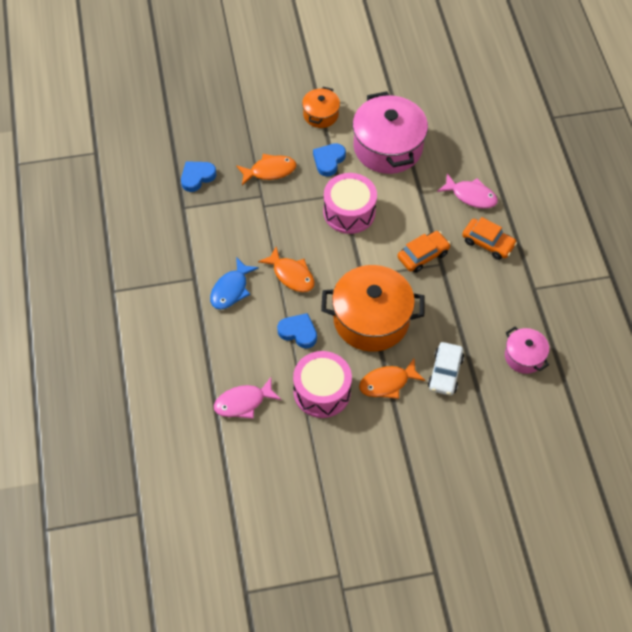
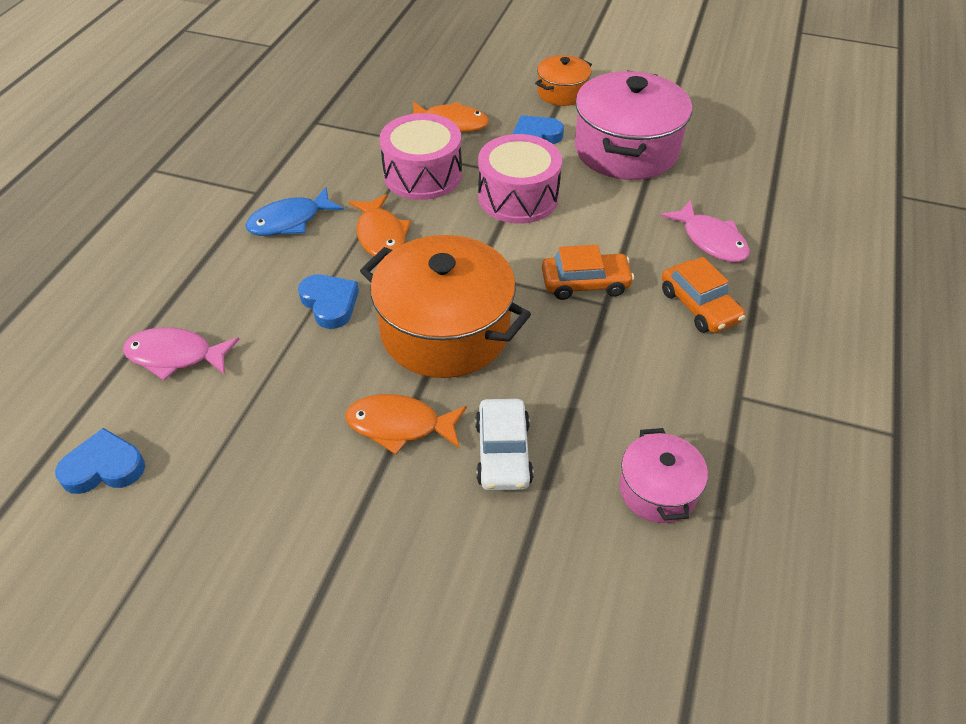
camera: 30 degrees right, 10 degrees down
blue heart [181,161,216,192] -> blue heart moved to [55,428,145,494]
pink drum [293,351,352,418] -> pink drum moved to [380,113,462,200]
white car [428,342,464,395] -> white car turned 45 degrees counterclockwise [475,399,533,491]

